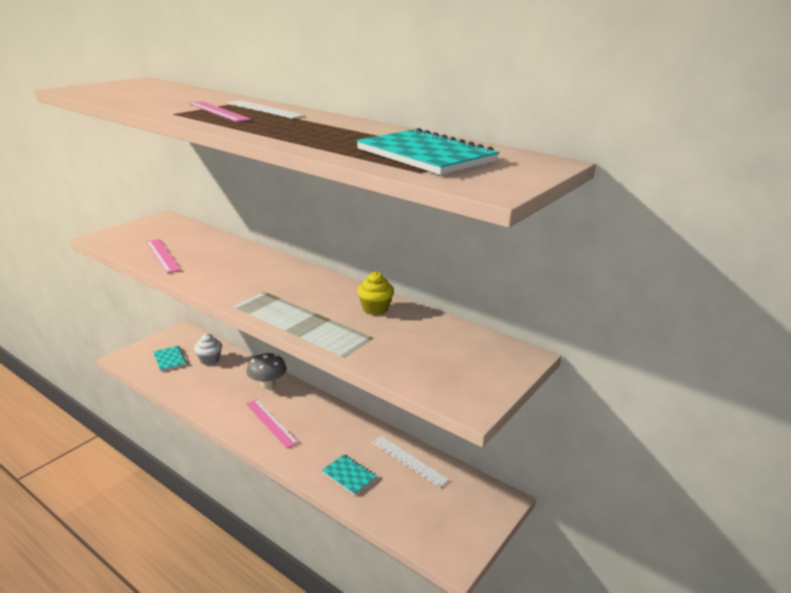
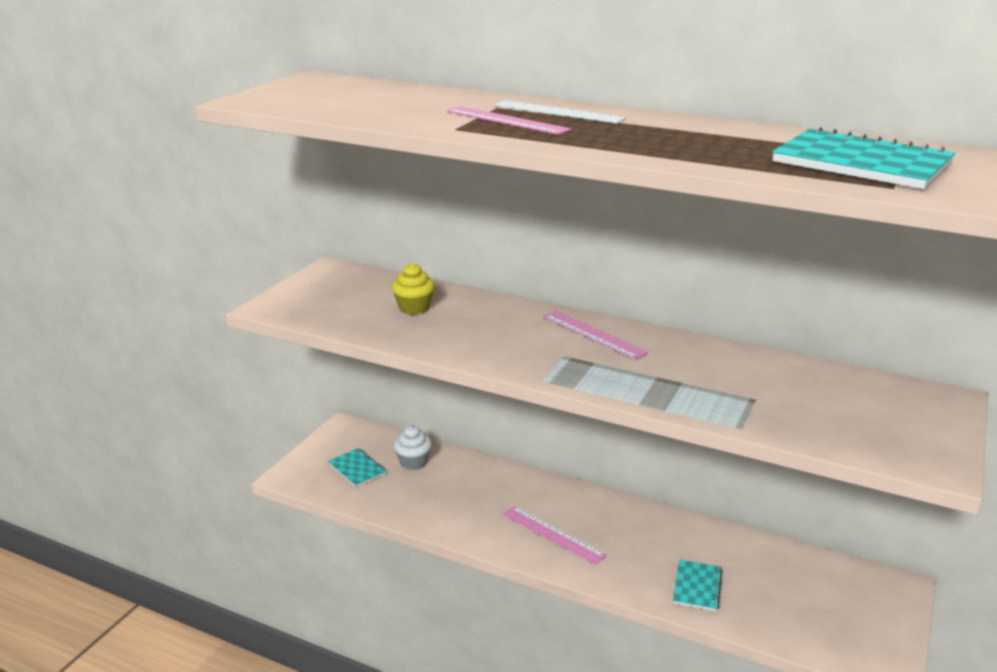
camera: 10 degrees left, 0 degrees up
pink ruler [146,239,181,273] -> pink ruler moved to [543,310,648,360]
grey mushroom [246,353,287,389] -> none
turquoise notebook [322,454,377,496] -> turquoise notebook turned 75 degrees clockwise [673,560,723,612]
yellow cupcake [357,272,394,315] -> yellow cupcake moved to [392,263,435,315]
white ruler [372,436,449,488] -> none

